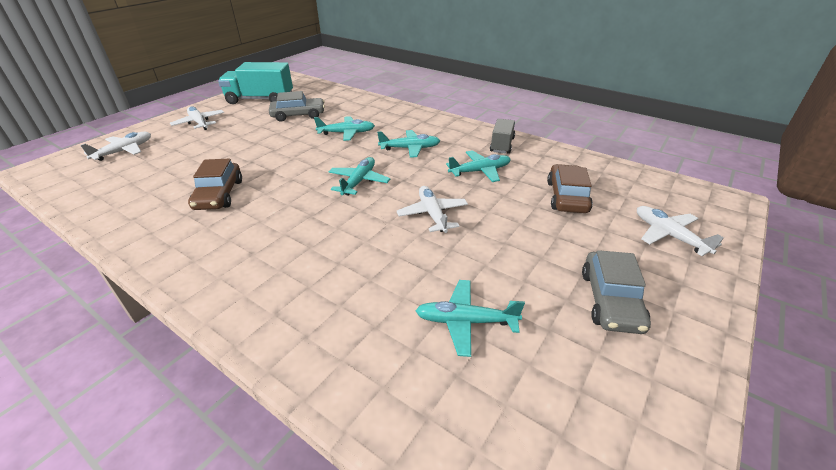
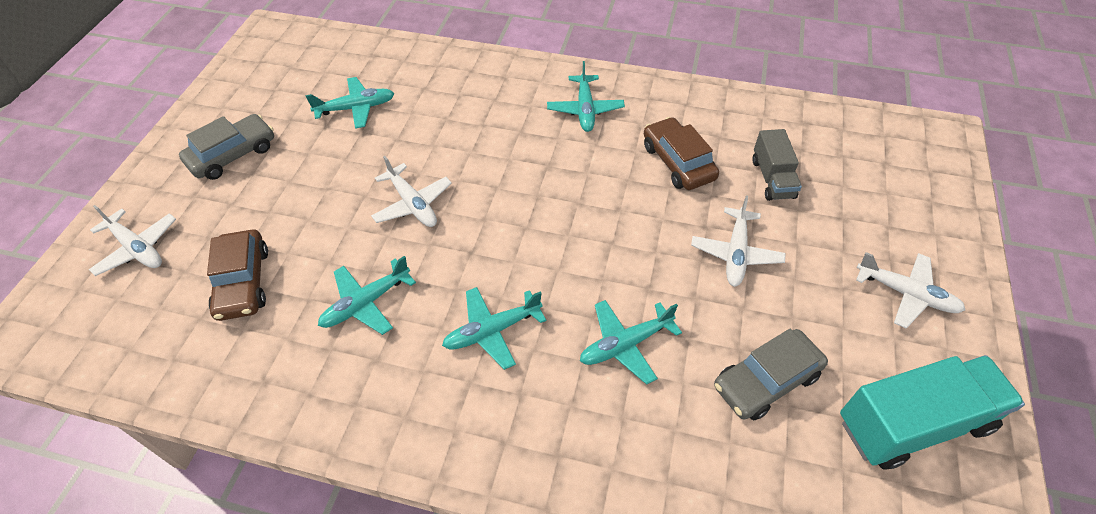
camera: 160 degrees right, 15 degrees up
white plane [80,132,151,161] -> white plane moved to [691,195,786,287]
turquoise plane [329,157,391,196] -> turquoise plane moved to [547,61,625,132]
grey truck [490,119,515,154] -> grey truck moved to [752,129,802,201]
grey car [582,250,651,334] -> grey car turned 60 degrees clockwise [179,114,274,180]

